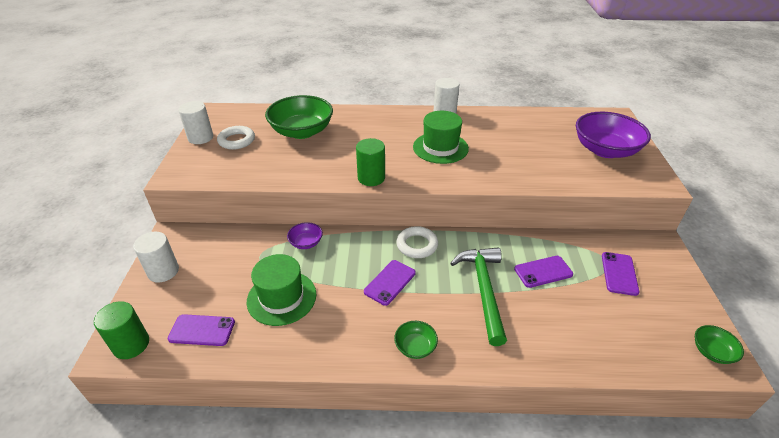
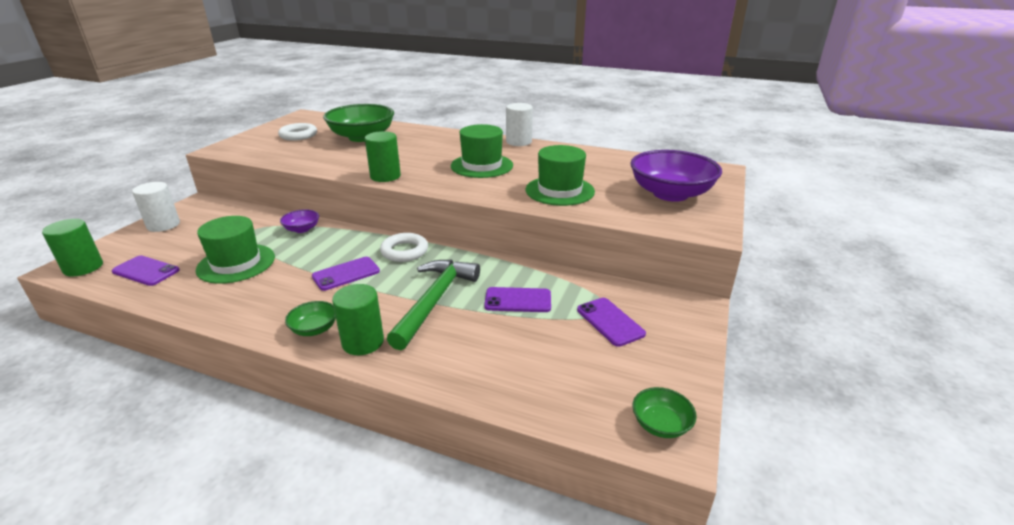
camera: 20 degrees right, 10 degrees down
white cylinder [178,101,213,144] -> none
purple phone [602,252,640,296] -> purple phone turned 60 degrees counterclockwise [577,298,646,347]
none -> green cylinder [332,284,384,355]
none -> green hat [526,145,595,206]

